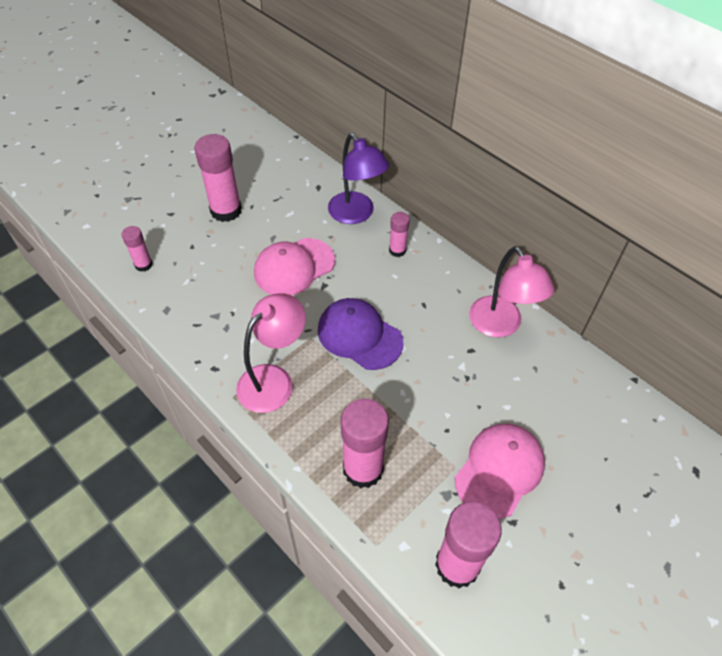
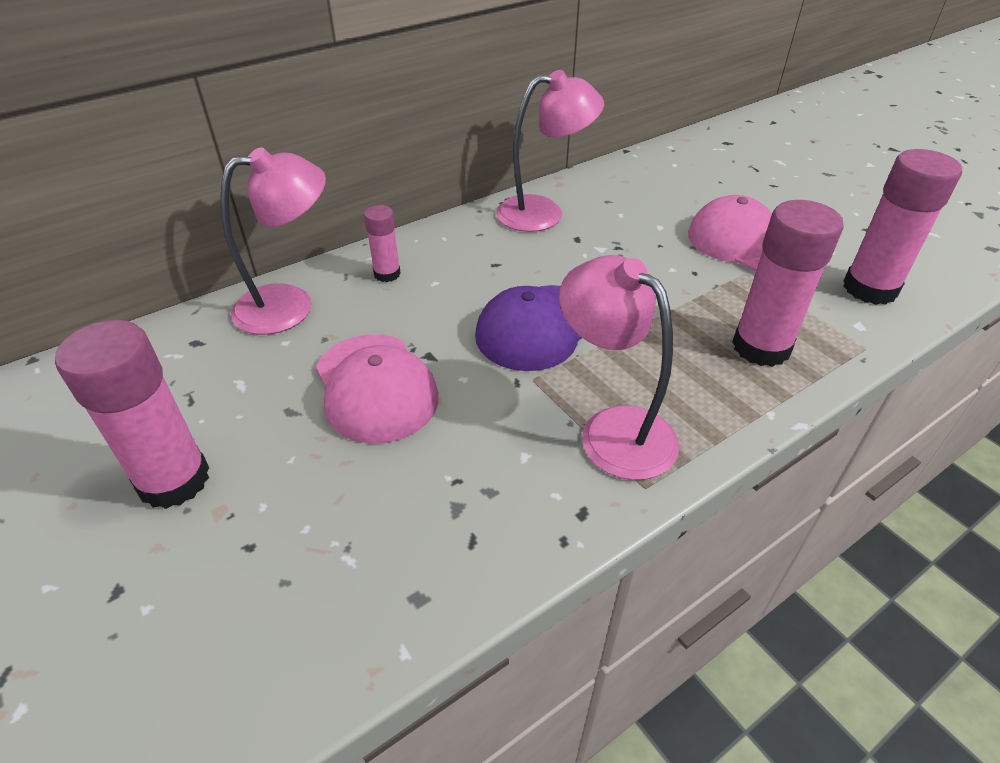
camera: 80 degrees left, 10 degrees down
pink glue stick [122,226,153,272] -> none
purple lamp [328,133,389,224] -> pink lamp [220,147,326,335]

